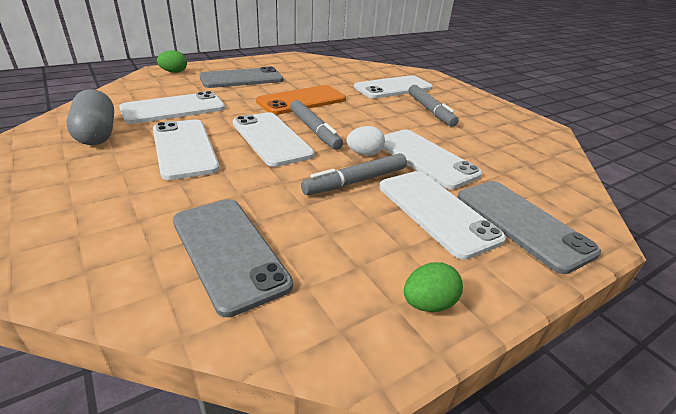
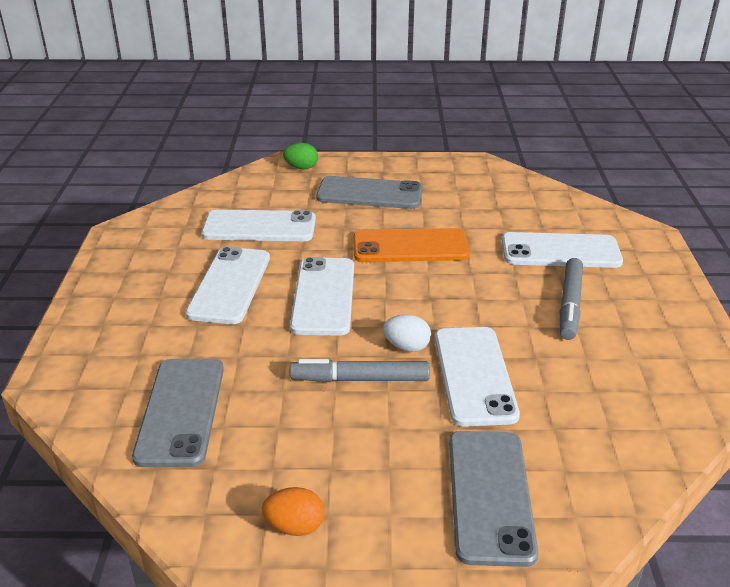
camera: 35 degrees right, 0 degrees up
grey capsule [66,89,114,145] -> none
grey marker [290,100,343,150] -> none
white phone [379,171,506,260] -> none
green egg [404,262,463,312] -> orange egg [262,487,325,536]

